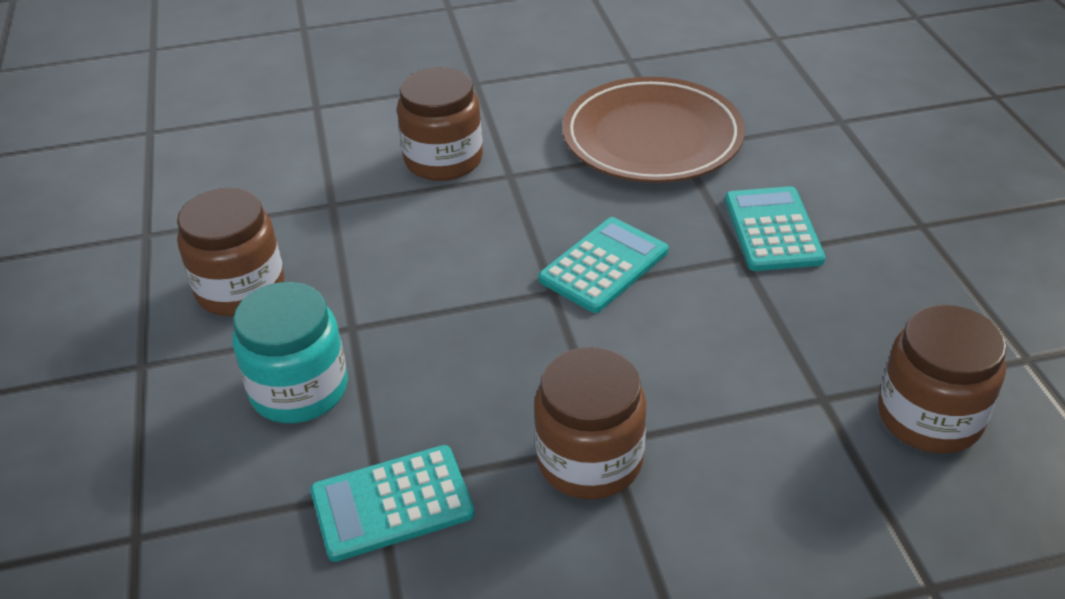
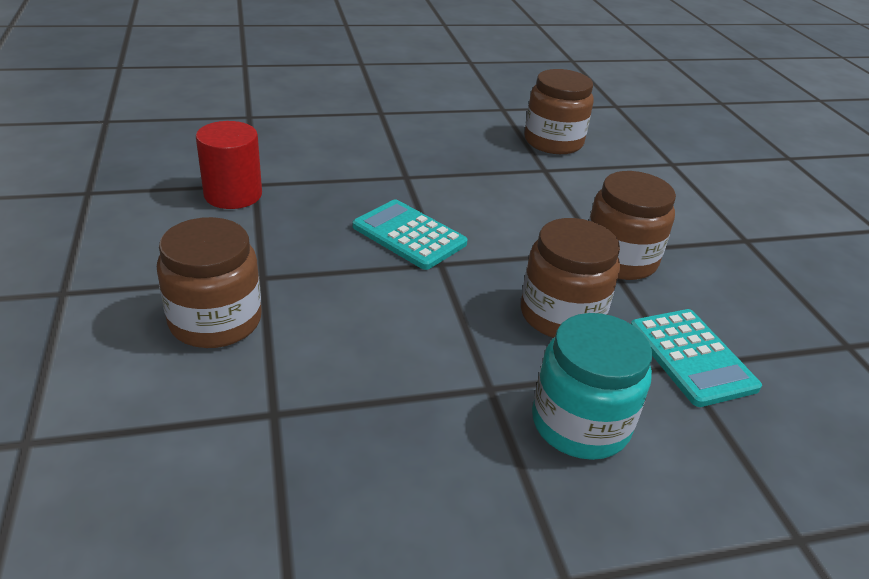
camera: 95 degrees left, 5 degrees down
brown jar [177,188,285,316] -> brown jar moved to [521,218,620,338]
brown plate [562,77,745,183] -> red cylinder [196,121,262,209]
turquoise calculator [725,186,825,271] -> none

